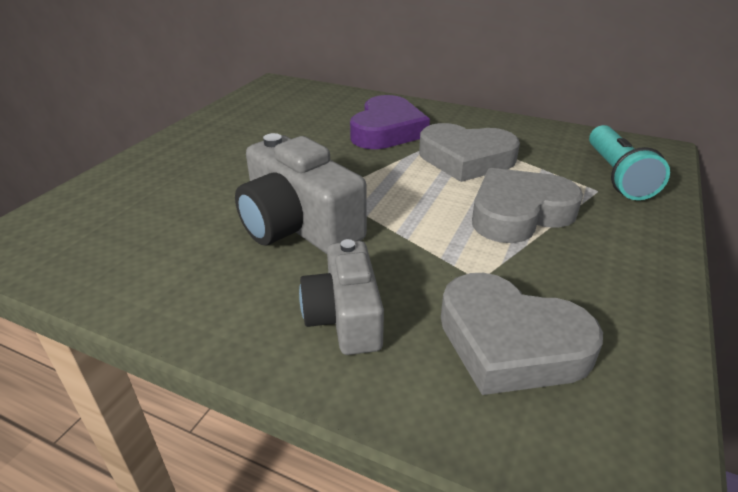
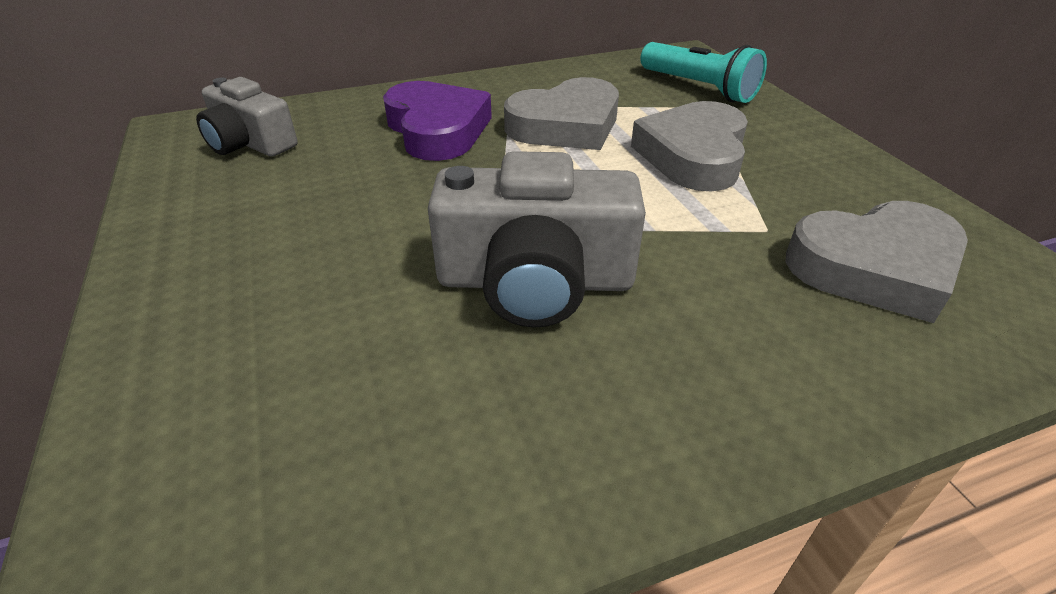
camera: 45 degrees left, 5 degrees up
grey camera [299,239,384,355] -> grey camera moved to [196,77,297,157]

